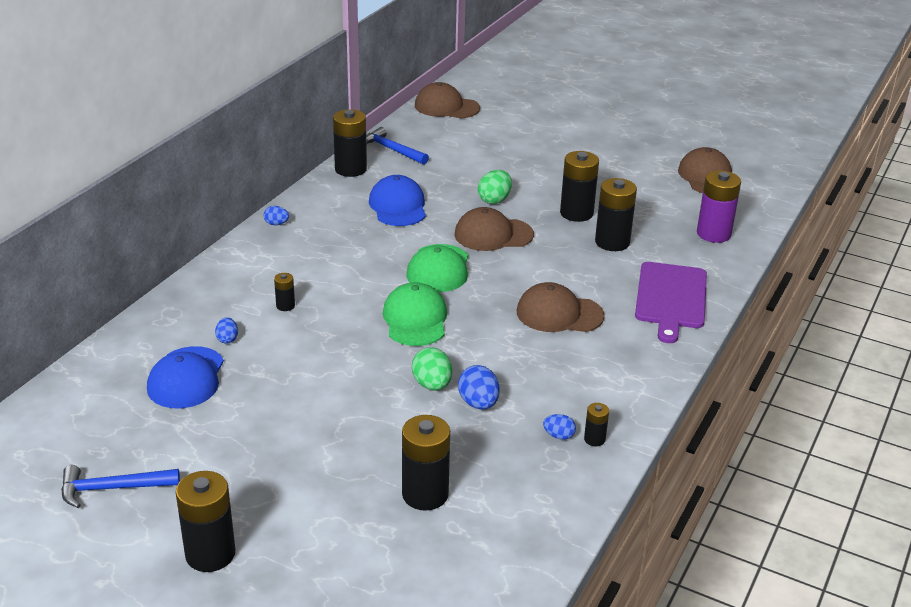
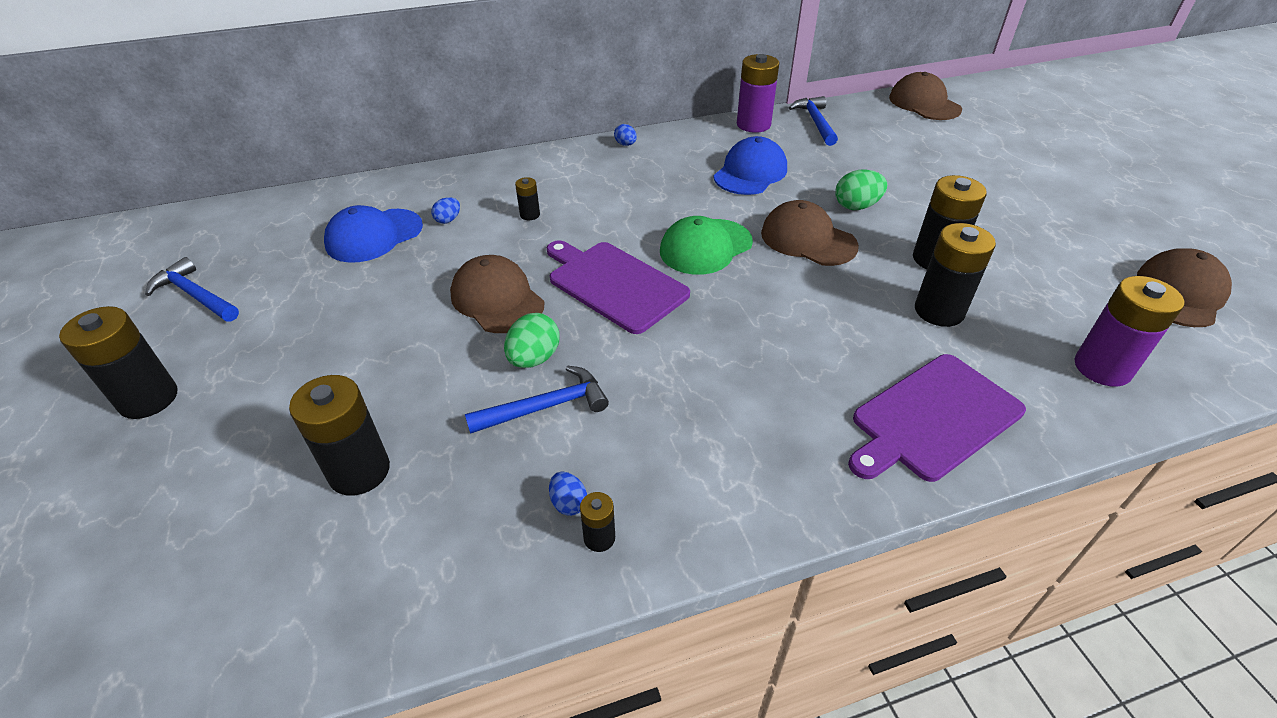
camera: 45 degrees right, 10 degrees up
black battery [333,109,367,177] -> purple battery [737,54,779,133]
green cap [383,282,447,346] -> purple cutting board [547,240,690,334]
blue egg [458,365,500,409] -> blue hammer [465,366,609,434]
brown cap [517,282,605,332] -> brown cap moved to [450,255,544,333]

